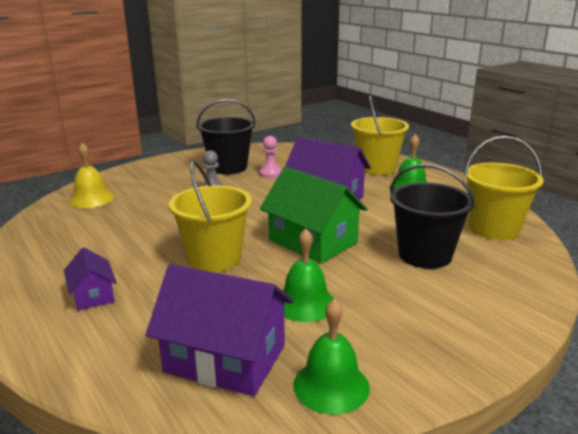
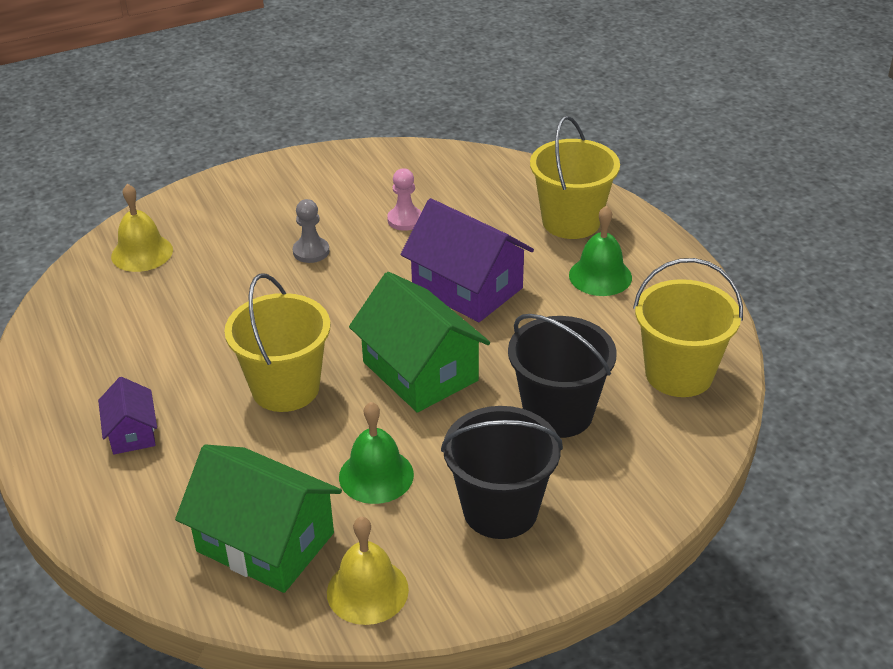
camera: 10 degrees right, 15 degrees up
purple house [146,264,293,396] -> green house [175,444,342,593]
black bucket [196,99,256,174] -> black bucket moved to [441,406,563,539]
green bell [293,299,370,415] -> yellow bell [327,517,409,625]

